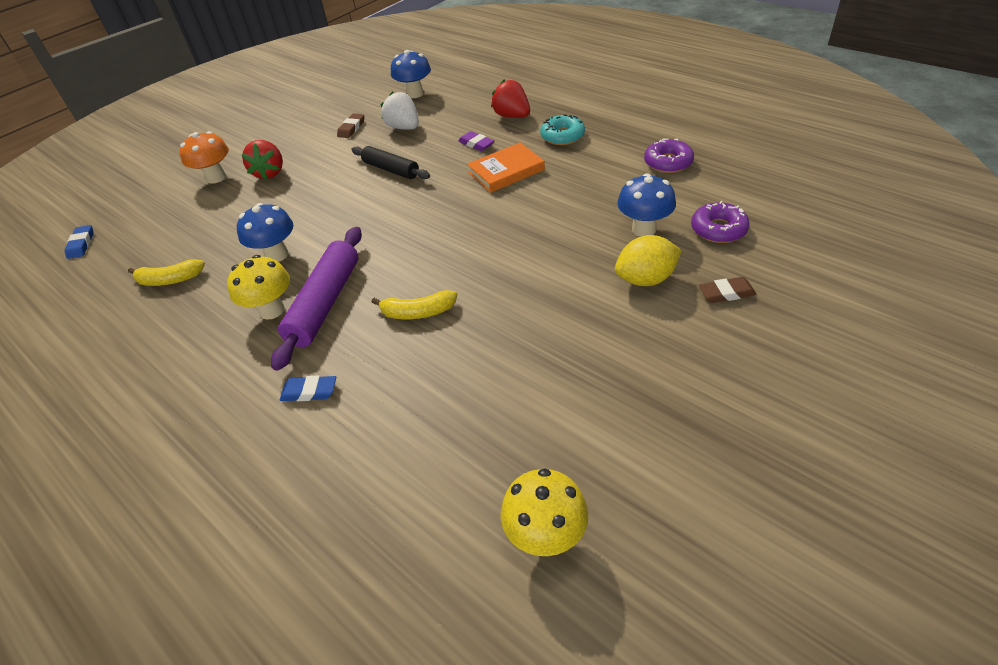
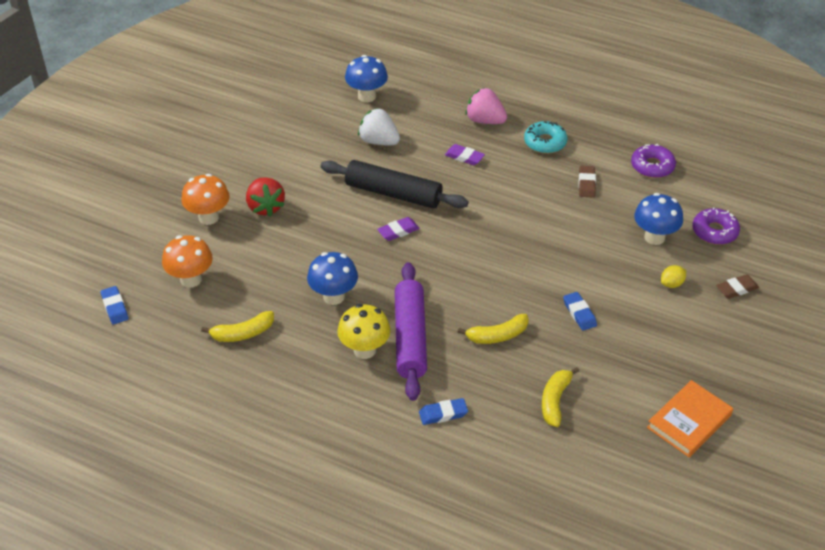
camera: 20 degrees left, 0 degrees up
brown eraser [337,113,364,138] -> brown eraser moved to [579,166,596,198]
black rolling pin [351,146,430,179] -> black rolling pin [321,160,469,208], size x1.51
orange book [467,143,545,193] -> orange book moved to [647,380,733,457]
red strawberry [491,80,530,118] -> pink strawberry [465,88,507,124]
yellow mushroom [500,469,588,556] -> none
yellow lemon [615,235,682,286] -> yellow lemon [661,265,686,288], size x0.54
none -> orange mushroom [162,235,213,288]
none -> purple eraser [377,217,420,241]
none -> yellow banana [542,367,579,427]
none -> blue eraser [563,292,597,331]

